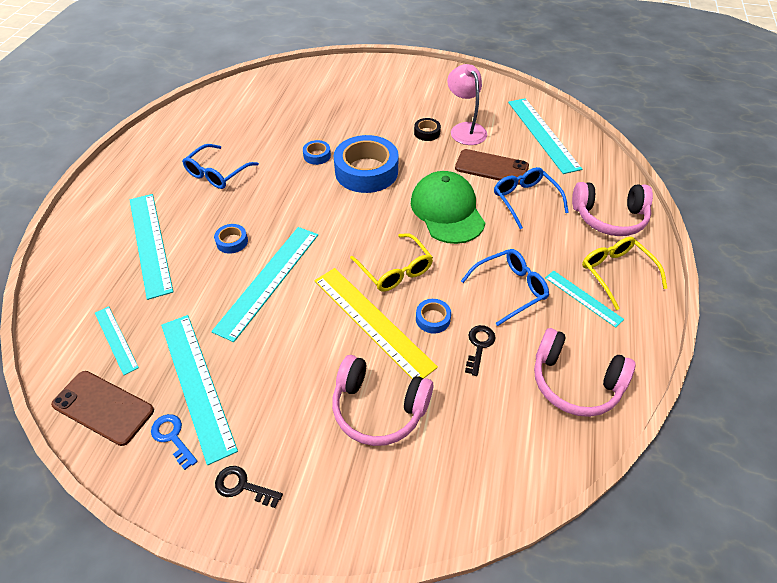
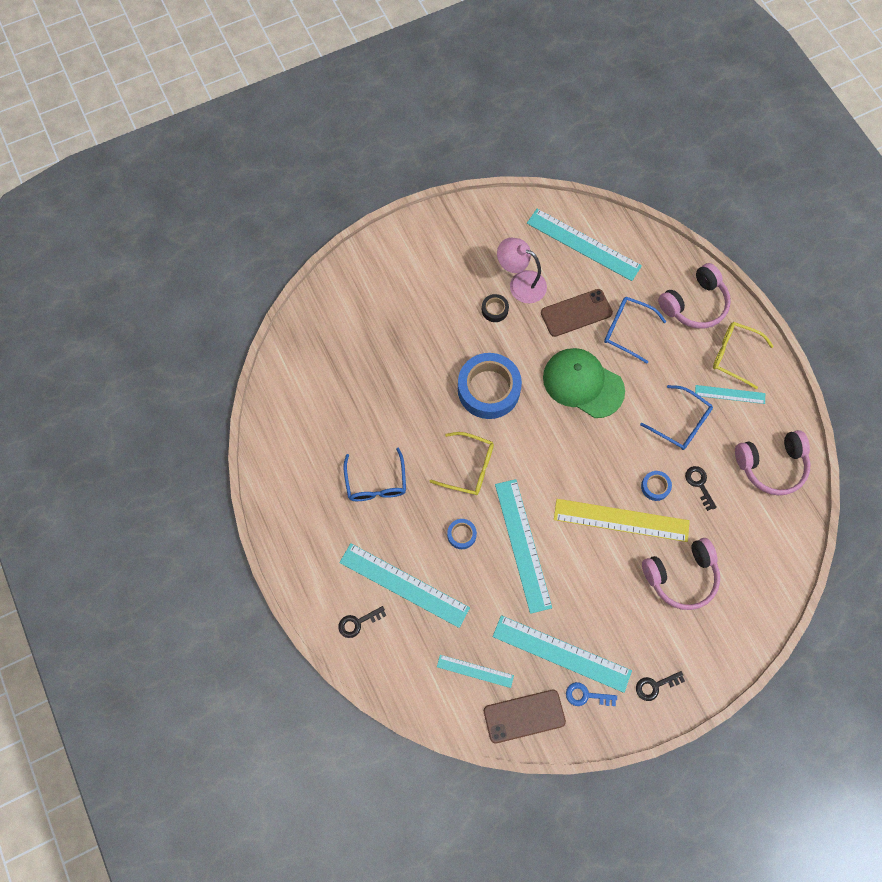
camera: 40 degrees left, 20 degrees up
blue tape [303,140,331,165] -> none
yellow glasses [350,233,433,292] -> yellow glasses moved to [430,432,494,495]
blue glasses [461,249,549,326] -> blue glasses turned 105 degrees clockwise [640,385,713,450]
none -> black key [338,606,387,638]

